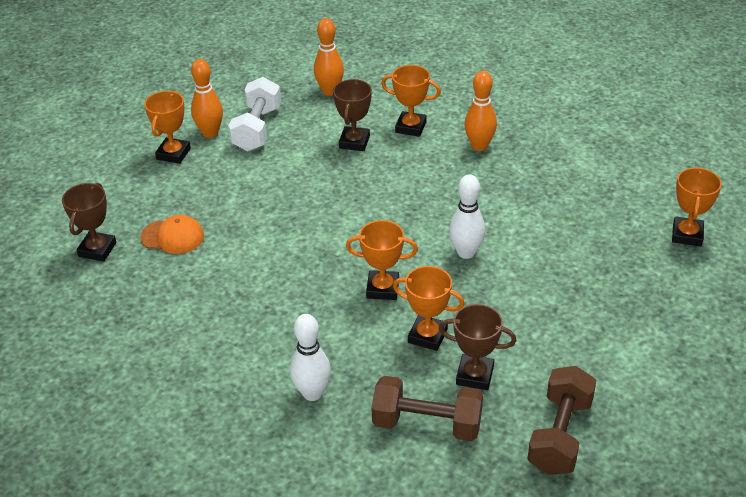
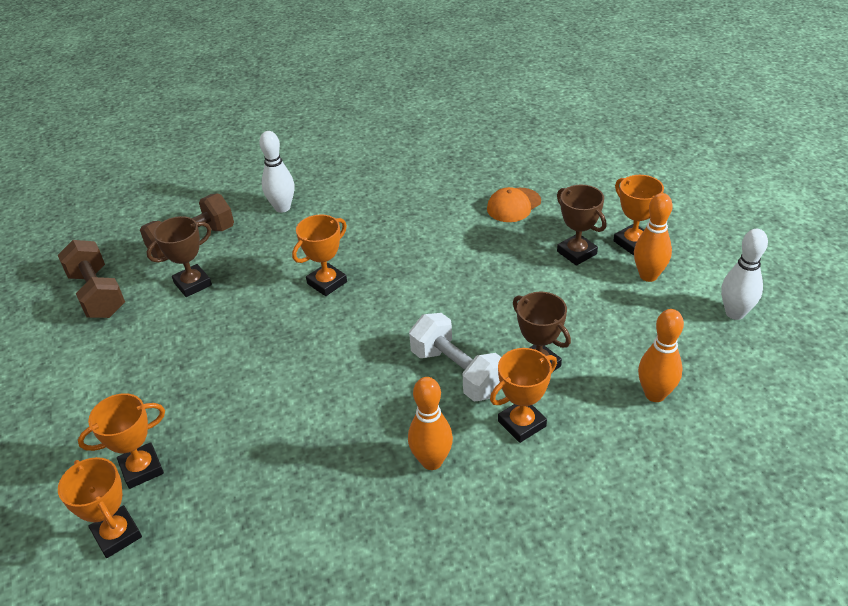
camera: 130 degrees right, 0 degrees up
brown trophy [62,183,116,261] -> brown trophy moved to [557,184,606,266]
white dumbbell [228,77,281,152] -> white dumbbell moved to [409,313,501,402]
orange trophy [393,266,465,351] -> orange trophy moved to [78,393,165,489]
white bowling pin [449,175,485,259] -> white bowling pin moved to [721,229,768,320]

